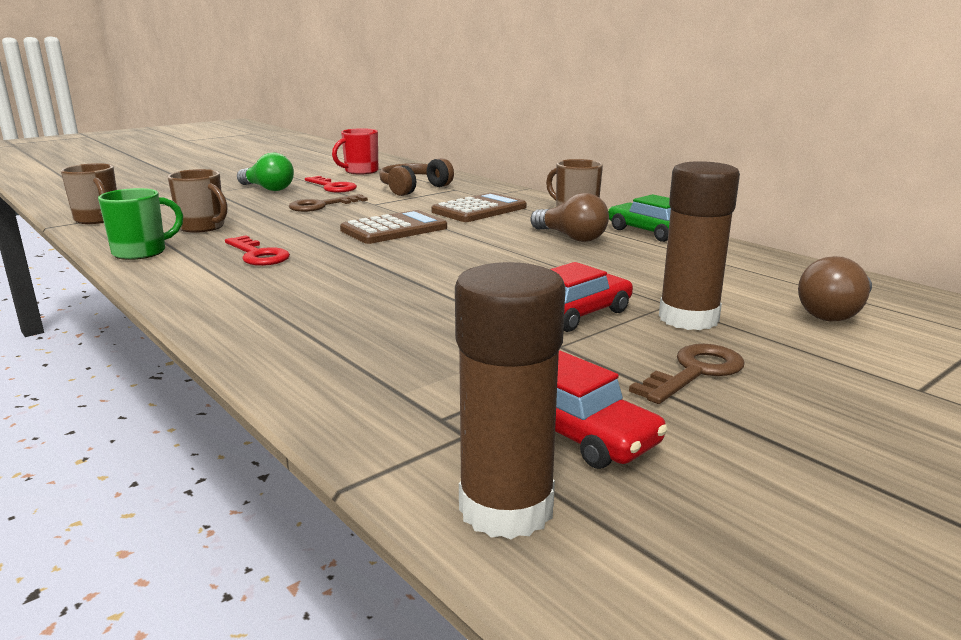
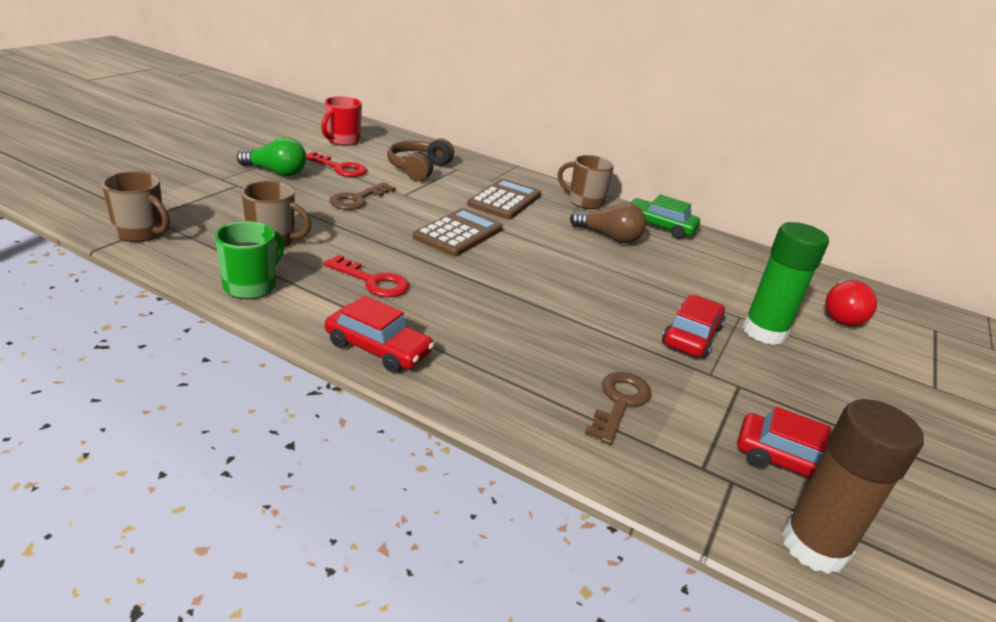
camera: 25 degrees left, 10 degrees up
brown key [629,344,745,404] -> brown key moved to [585,372,652,445]
brown glue stick [659,161,740,330] -> green glue stick [743,222,829,345]
brown light bulb [798,256,872,321] -> red light bulb [825,280,877,326]
none -> red car [325,295,434,373]

